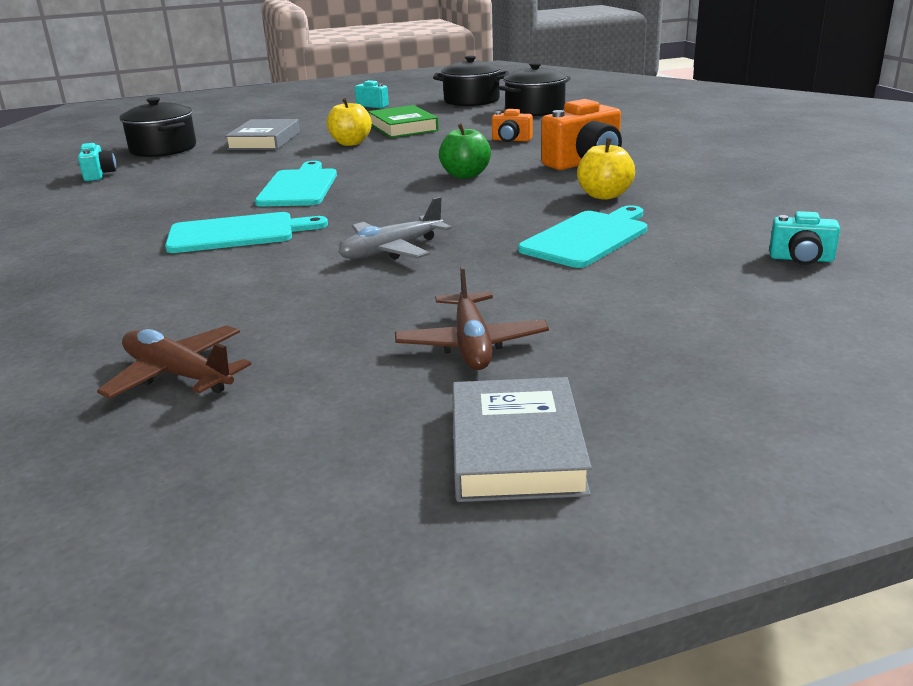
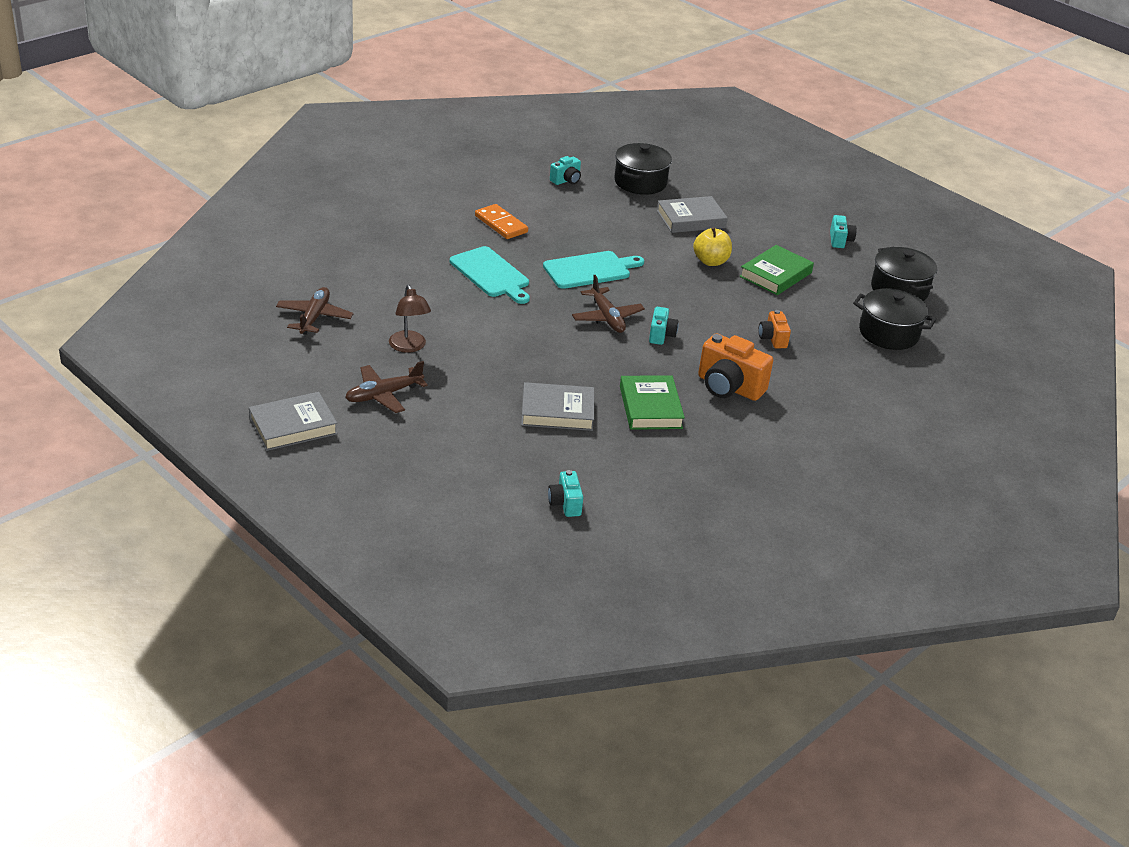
camera: 60 degrees right, 10 degrees up
grey plane [338,197,452,260] -> none
green apple [439,123,491,179] -> turquoise camera [649,307,679,345]
turquoise cutting board [518,205,647,268] -> grey book [521,382,594,431]
yellow apple [577,138,635,200] -> green book [620,375,685,430]
none -> brown lamp [389,285,431,353]
none -> orange domino [475,204,528,239]
none -> brown plane [572,275,645,333]

